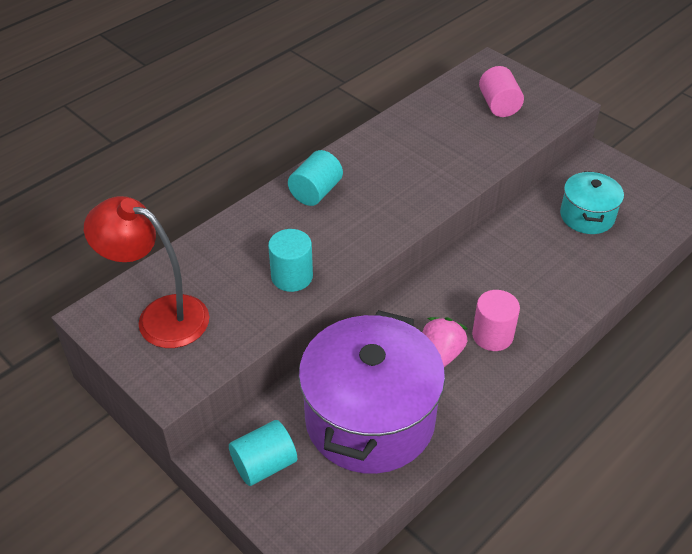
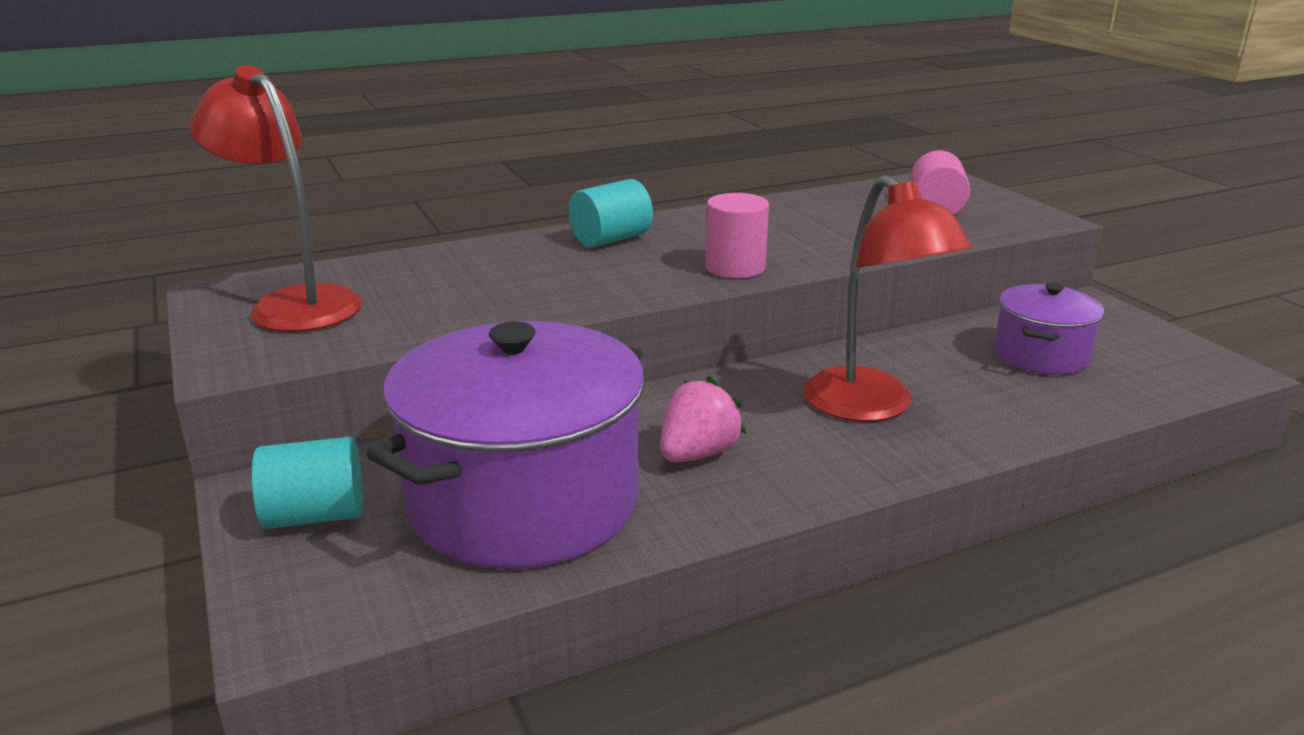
camera: 20 degrees right, 20 degrees down
turquoise cylinder [268,229,313,292] -> none
pink cylinder [472,290,520,351] -> pink cylinder moved to [705,193,769,278]
turquoise pot [560,171,624,234] -> purple pot [994,283,1104,375]
none -> red lamp [803,175,972,422]

